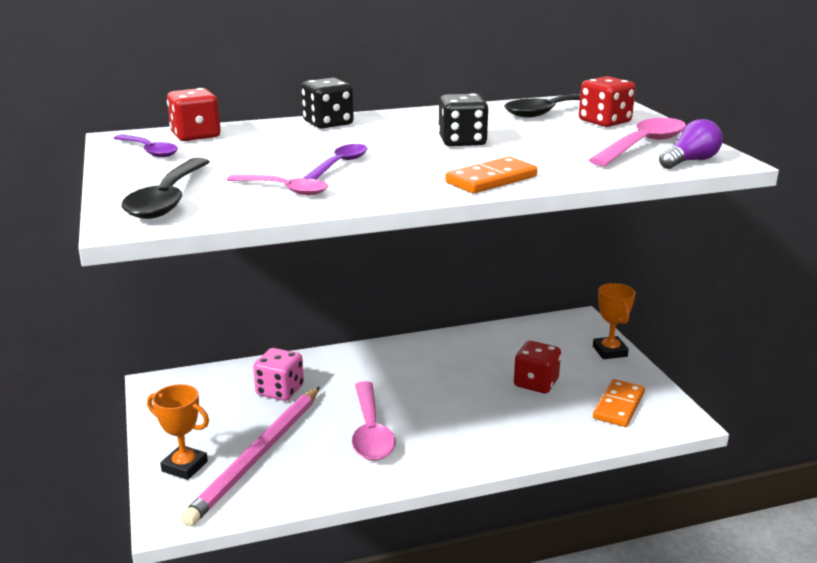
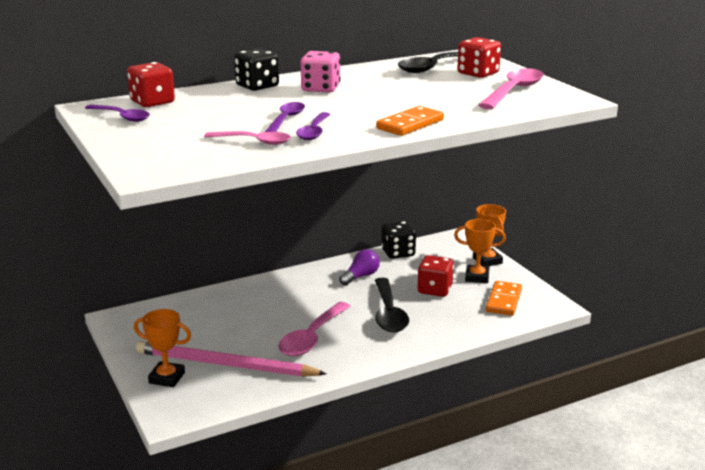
camera: 10 degrees left, 0 degrees up
black spoon [121,158,210,219] -> black spoon moved to [375,278,409,332]
pink pencil [181,387,320,526] -> pink pencil turned 90 degrees clockwise [136,341,327,377]
pink dice [253,348,304,401] -> pink dice moved to [300,51,341,93]
pink spoon [352,381,395,460] -> pink spoon turned 45 degrees clockwise [278,302,350,356]
black dice [438,93,489,146] -> black dice moved to [381,221,416,259]
purple light bulb [659,119,723,169] -> purple light bulb moved to [339,249,380,286]
none -> purple spoon [296,112,330,140]
none -> orange trophy [454,219,506,283]

